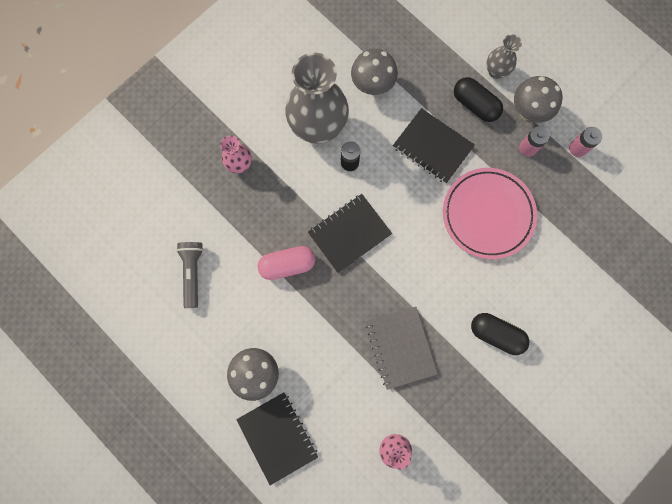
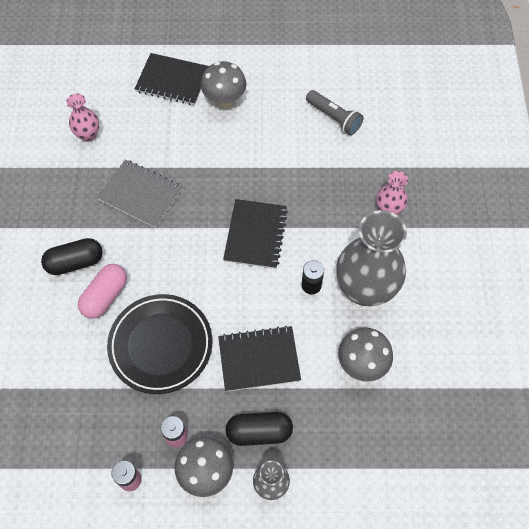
camera: 135 degrees right, 15 degrees down
pink capsule [258,246,315,280] -> pink capsule moved to [78,264,127,319]
pink plate [443,168,537,259] -> black plate [107,294,212,394]

